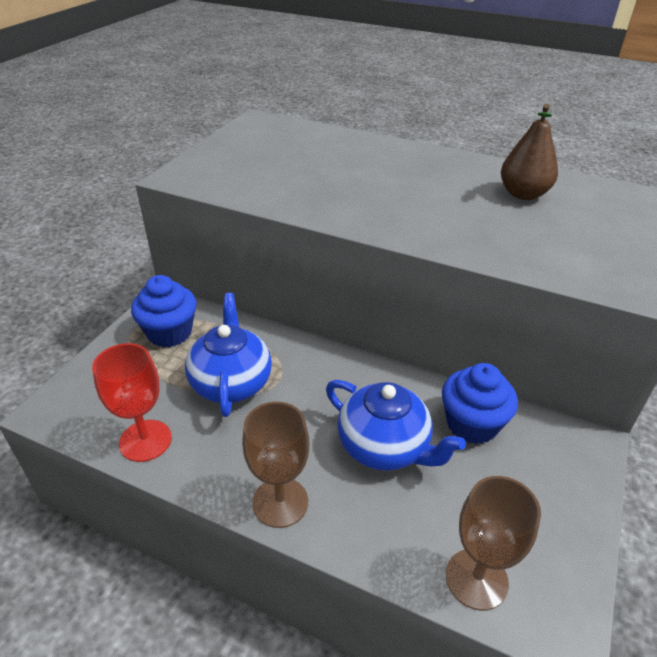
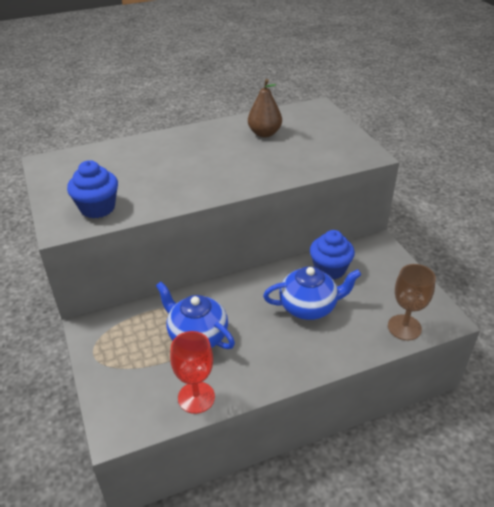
camera: 45 degrees left, 0 degrees up
blue cupcake [131,275,197,347] -> blue cupcake moved to [67,160,118,218]
brown goblet [242,402,310,528] -> none

